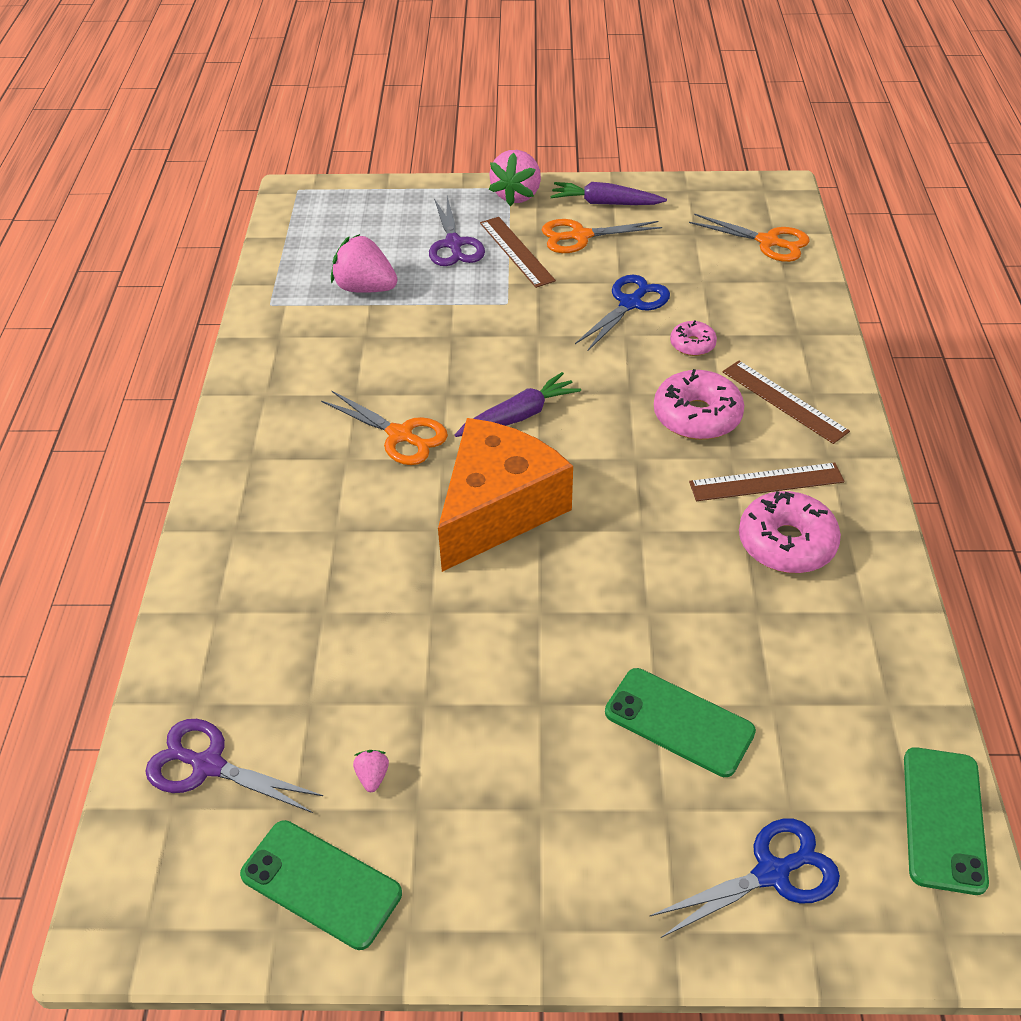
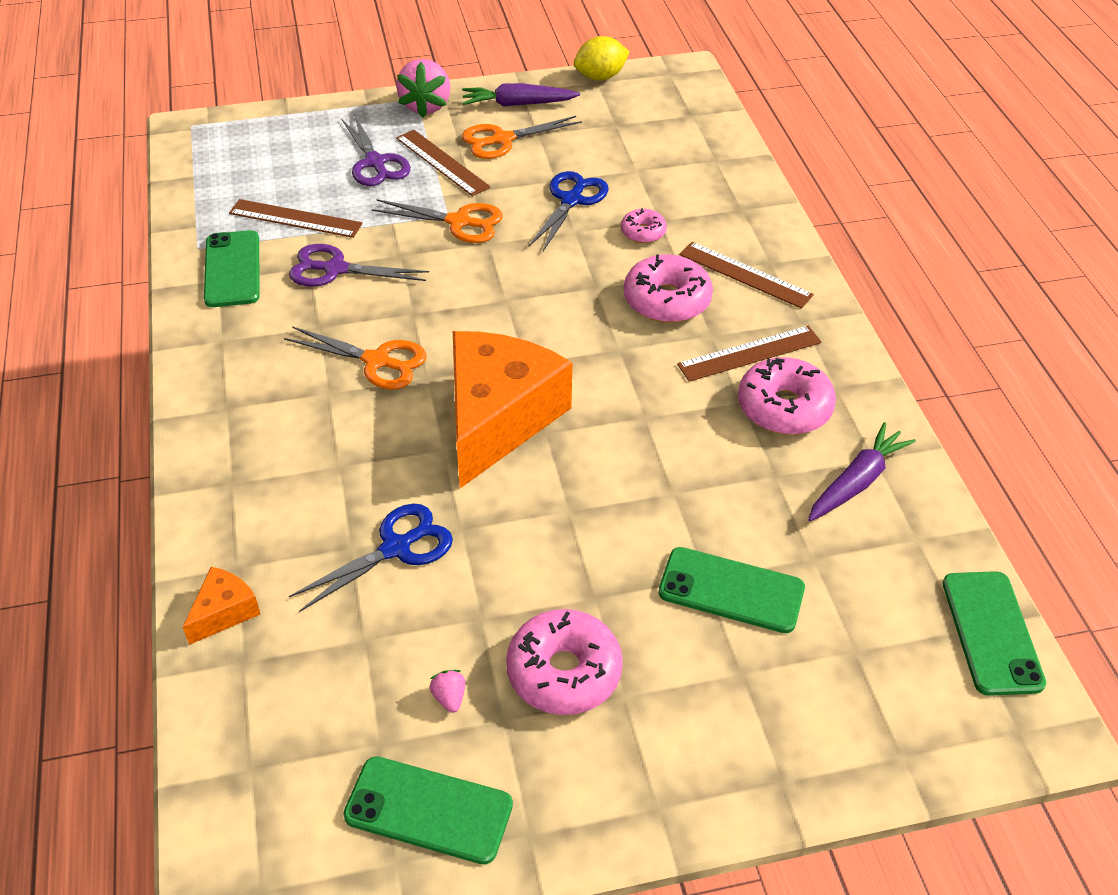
camera: 15 degrees left, 0 degrees up
purple scissors [145,719,323,813] -> purple scissors moved to [289,244,429,286]
pink strawberry [331,234,398,293] -> brown ruler [229,199,363,238]
purple carrot [454,372,581,437] -> purple carrot moved to [808,422,916,521]
blue scissors [649,819,840,938] -> blue scissors moved to [289,504,453,612]
orange scissors [689,213,810,262] -> orange scissors moved to [371,199,503,243]
none -> orange cheese [183,567,260,645]
none -> green phone [204,230,260,307]
none -> pink donut [506,609,623,715]
none -> yellow lemon [574,36,629,80]

